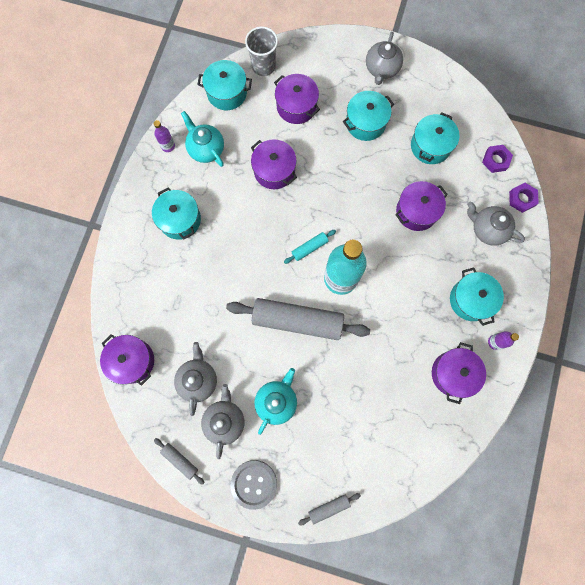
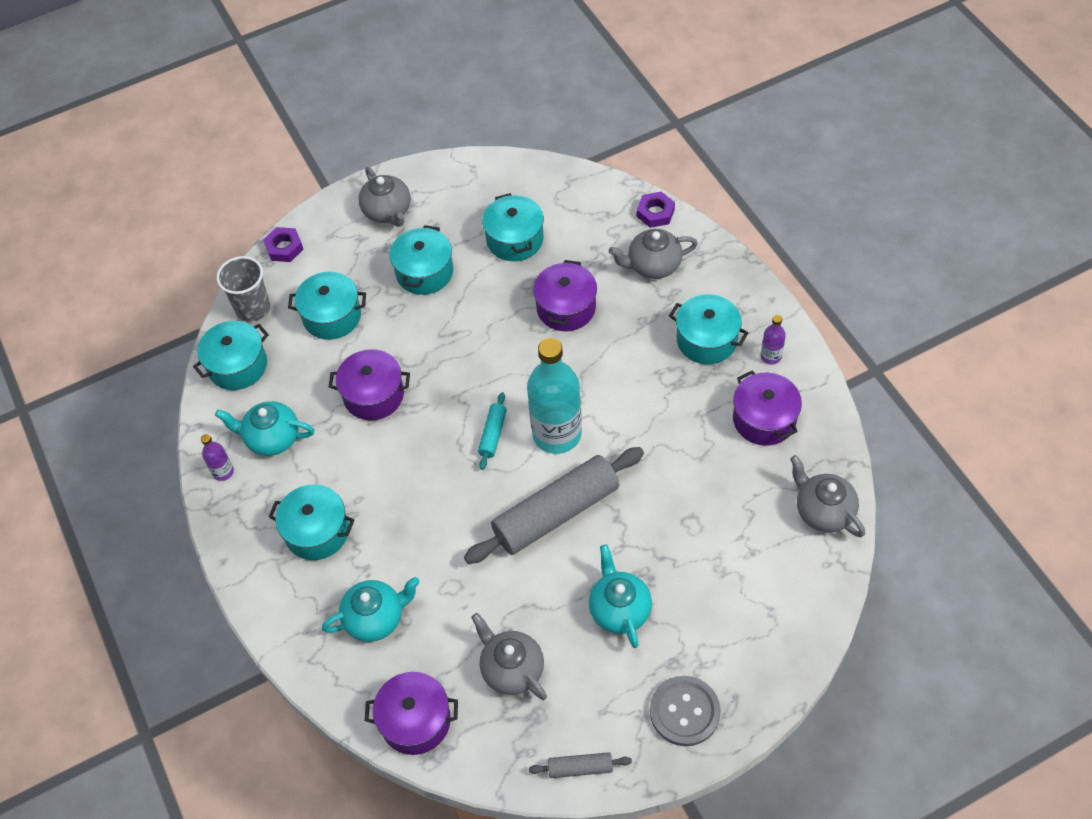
camera: 40 degrees left, 20 degrees down
grey teapot [201,384,244,459] -> grey teapot moved to [790,455,865,537]
purple pot [274,74,320,124] -> turquoise pot [288,272,366,340]
grey rolling pin [298,493,361,525] -> none
purple nut [482,145,513,173] -> purple nut moved to [263,227,303,262]
none -> turquoise teapot [322,577,420,642]

